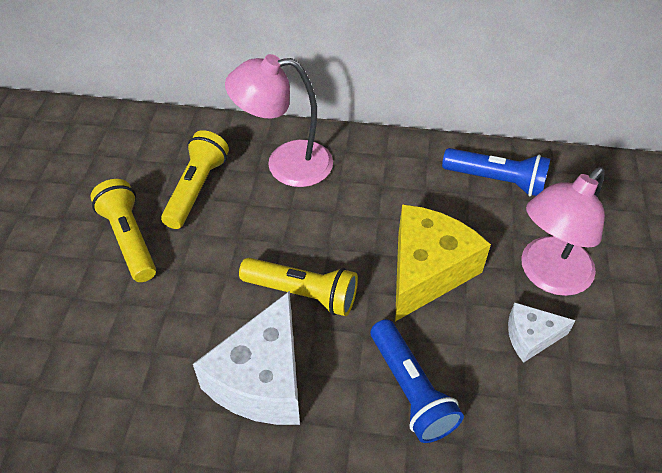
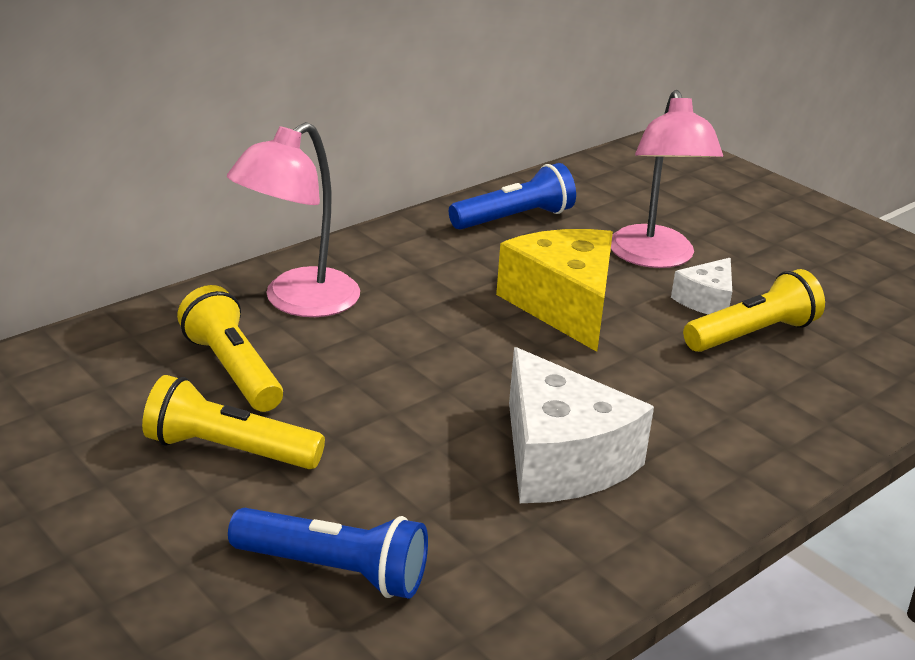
camera: 50 degrees left, 20 degrees down
yellow flashlight [239,258,358,316] -> yellow flashlight moved to [683,269,825,352]
blue flashlight [371,319,464,443] -> blue flashlight moved to [228,508,428,599]

